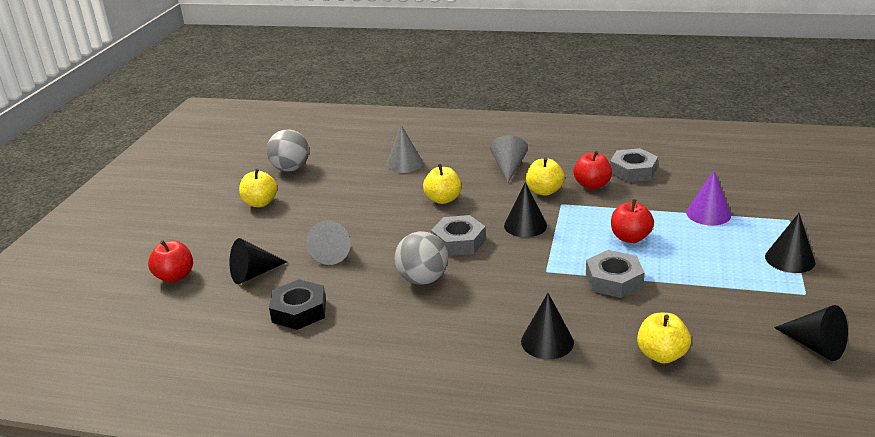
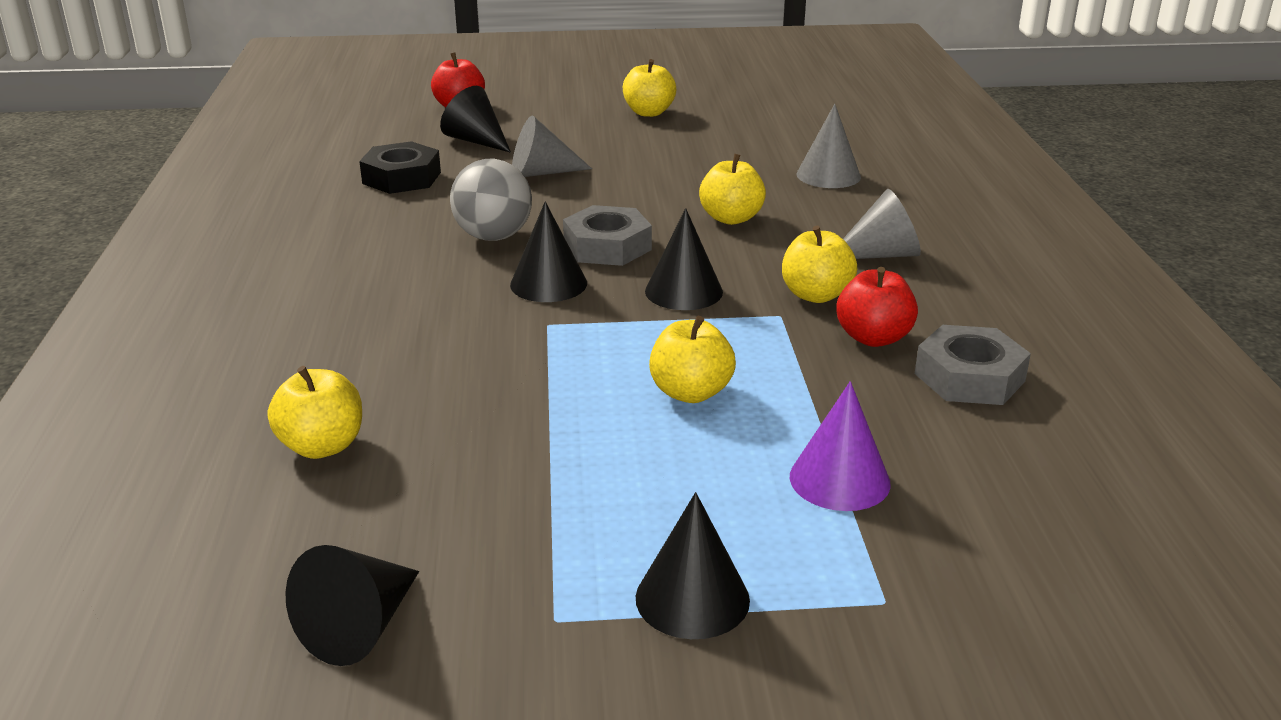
camera: 70 degrees right, 0 degrees up
grey ball [267,129,309,172] -> none
black cone [521,293,574,359] -> black cone moved to [510,201,587,302]
grey nut [586,250,645,298] -> none
red apple [611,199,654,243] -> yellow apple [649,316,736,403]

